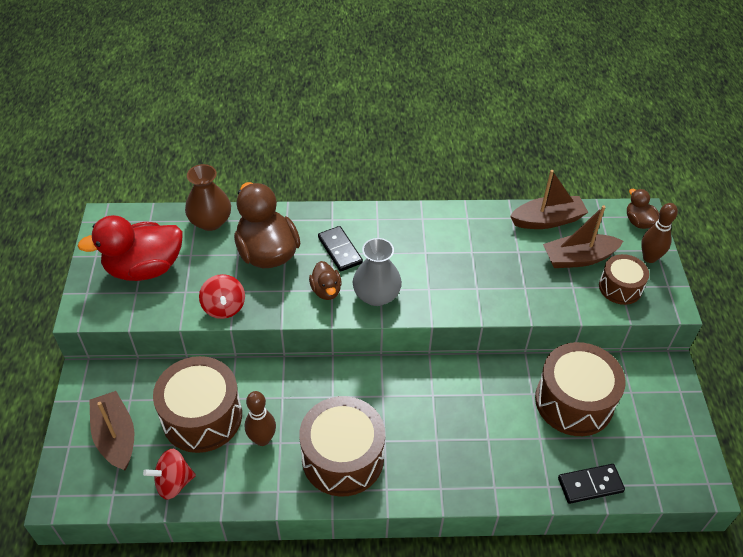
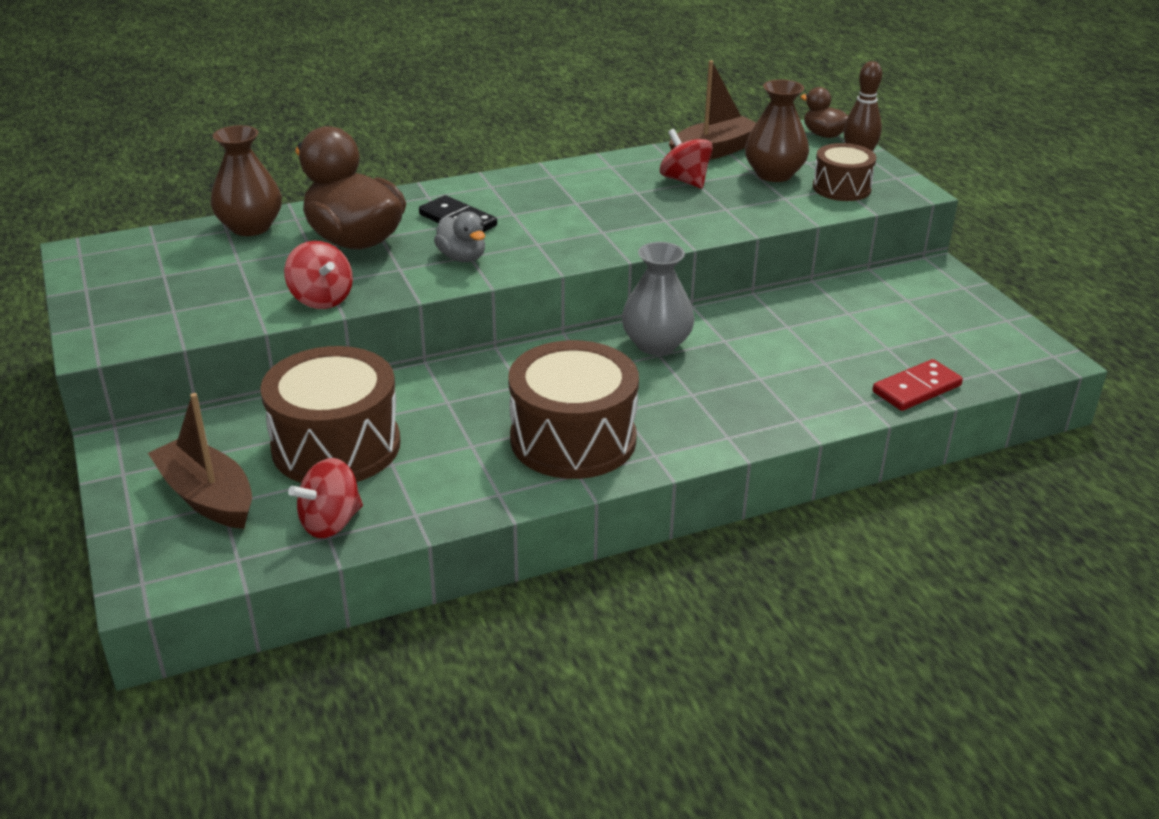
camera: 20 degrees left, 15 degrees down
red duck [77,215,183,281] -> none
brown bowling pin [245,391,276,446] -> none
brown duck [309,261,342,300] -> grey duck [434,212,485,262]
grey vase [353,238,402,306] -> grey vase moved to [622,242,695,355]
brown drum [535,342,626,436] -> none
brown boat [543,205,623,268] -> brown vase [745,80,809,182]
black domino [558,464,625,504] -> red domino [873,359,963,411]
none -> red spinning top [660,129,713,189]

